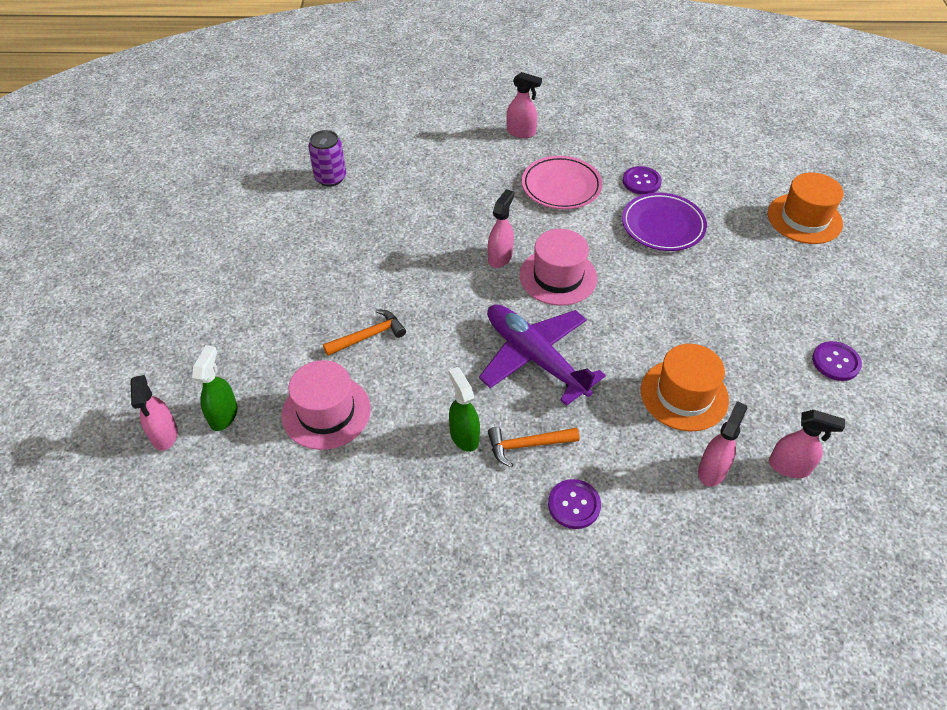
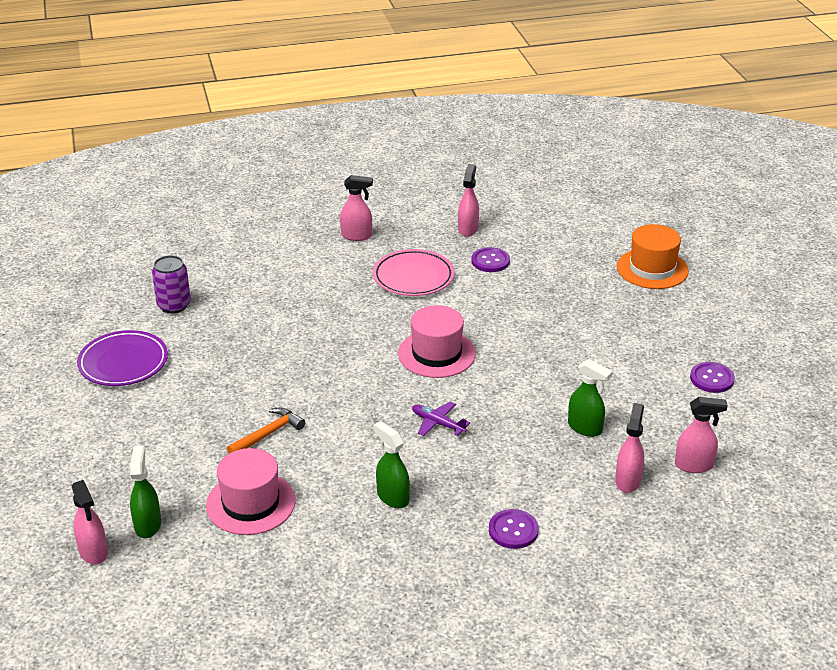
camera: 15 degrees left, 15 degrees down
purple plane [479,304,606,406] -> purple plane [412,402,470,436], size x0.45
pink spray bottle [488,189,514,268] -> pink spray bottle moved to [458,164,479,237]
orange hammer [488,427,579,468] -> none
purple plate [622,193,707,251] -> purple plate moved to [77,330,168,386]
orange hat [641,344,729,431] -> green spray bottle [568,359,613,437]

